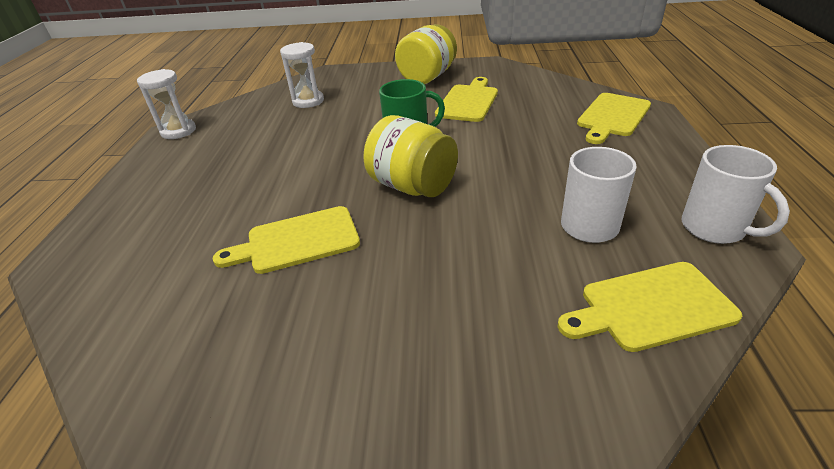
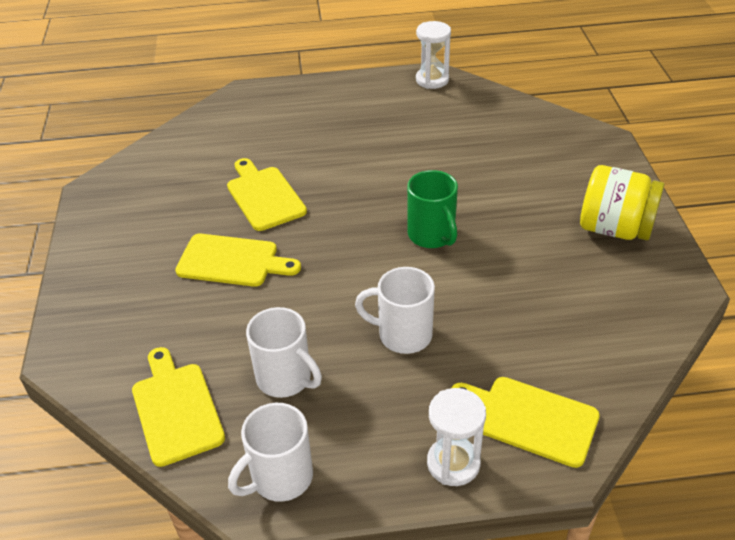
camera: 80 degrees right, 5 degrees up
white hourglass [280,42,324,108] -> white hourglass moved to [427,388,486,486]
yellow jar [364,115,458,197] -> none
yellow cutting board [435,77,498,122] -> yellow cutting board moved to [175,234,301,287]
none -> white mug [355,267,435,354]

